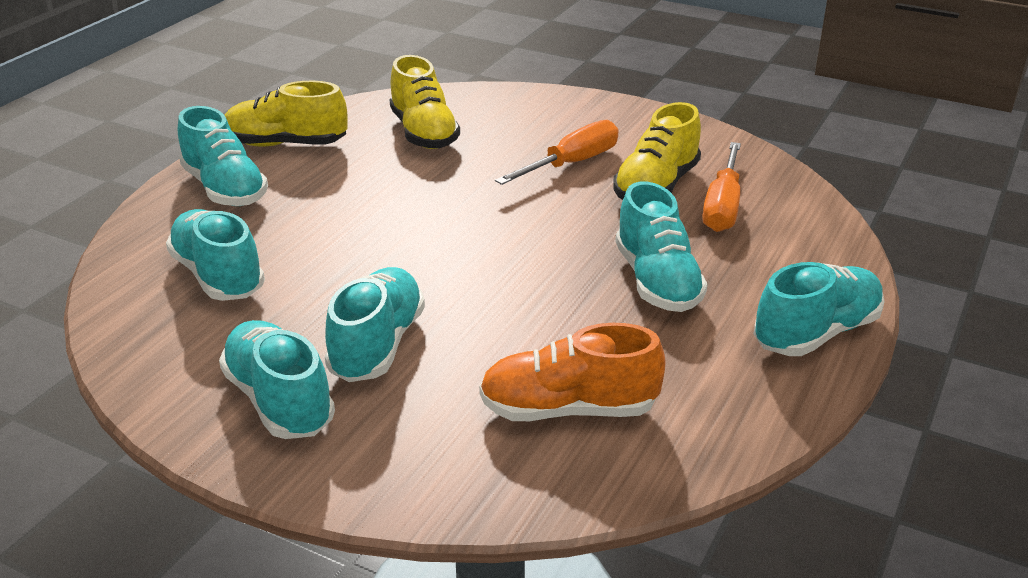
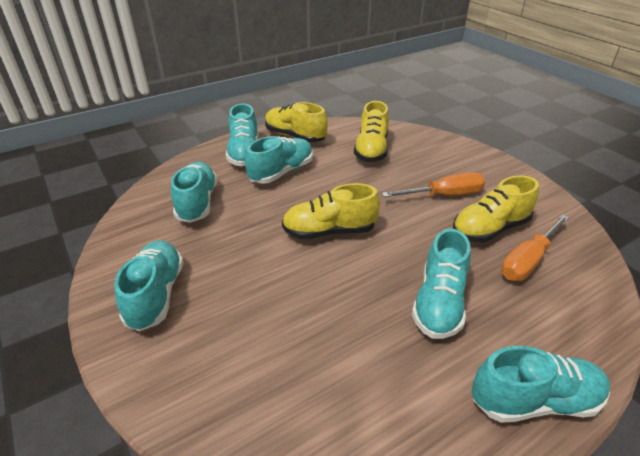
camera: 30 degrees right, 5 degrees up
turquoise shoe [325,267,425,382] -> turquoise shoe moved to [245,136,313,184]
orange shoe [479,323,666,421] -> none
none -> yellow shoe [282,183,380,239]

